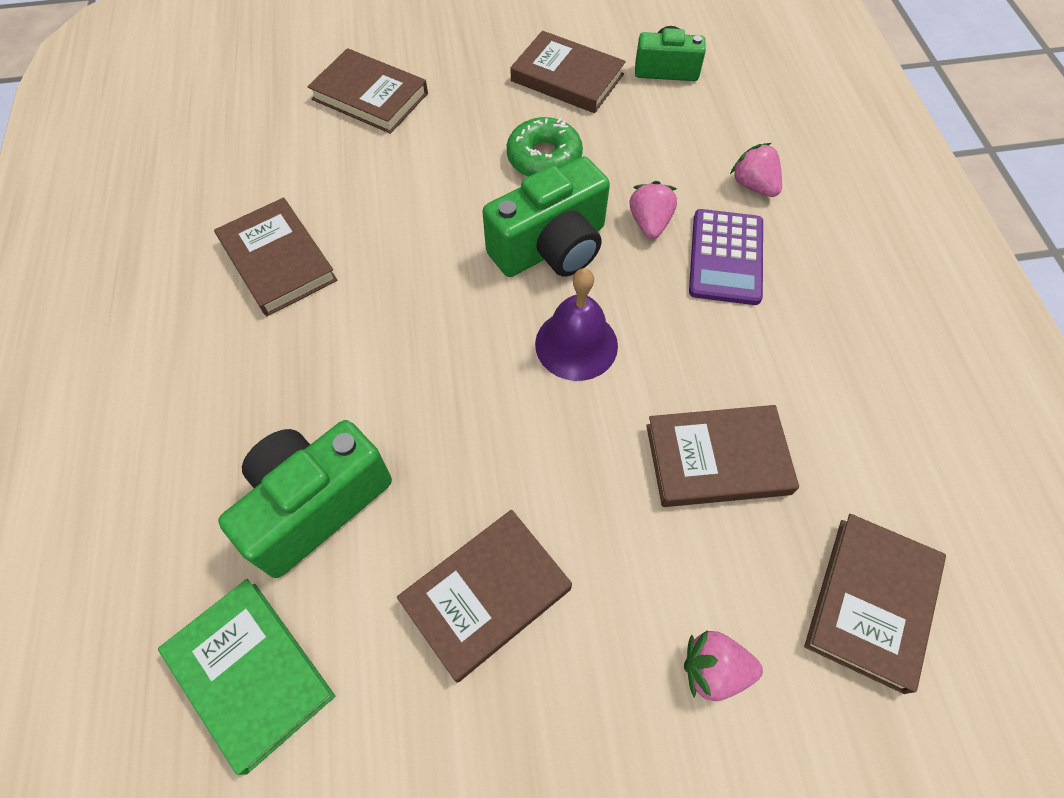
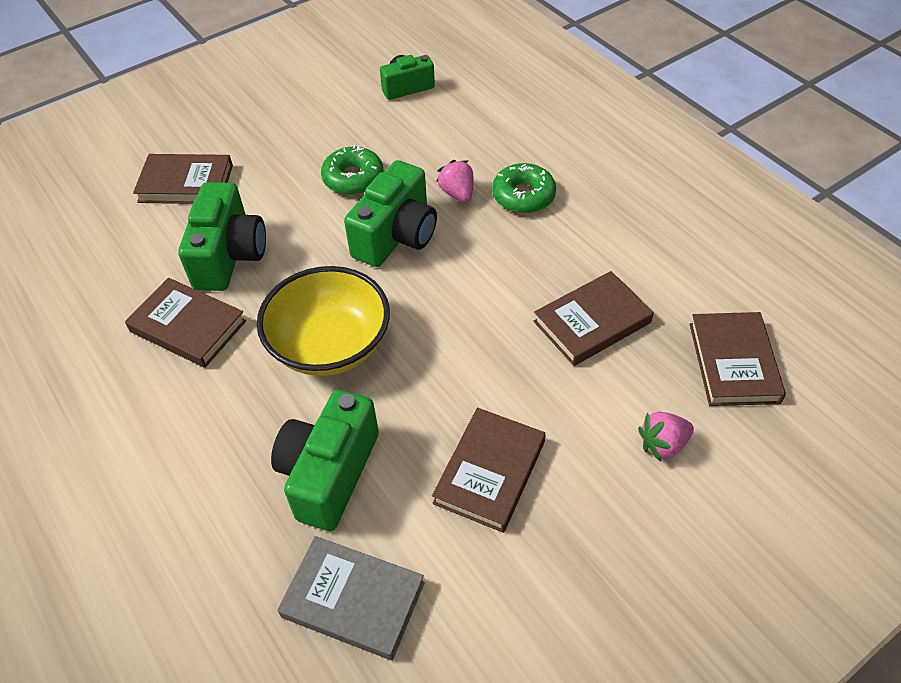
camera: 25 degrees left, 10 degrees down
green book [158,579,335,775] -> grey book [278,536,425,660]
brown book [511,31,626,113] -> none
purple bell [535,268,618,381] -> none
purple calculator [689,209,763,305] -> green donut [492,163,556,213]
pink strawberry [730,143,782,197] -> none
none -> green camera [178,182,266,291]
none -> yellow bowl [257,266,390,376]

